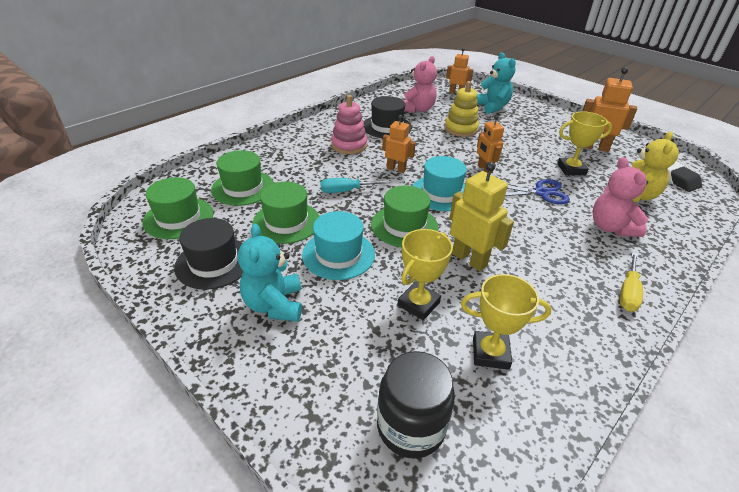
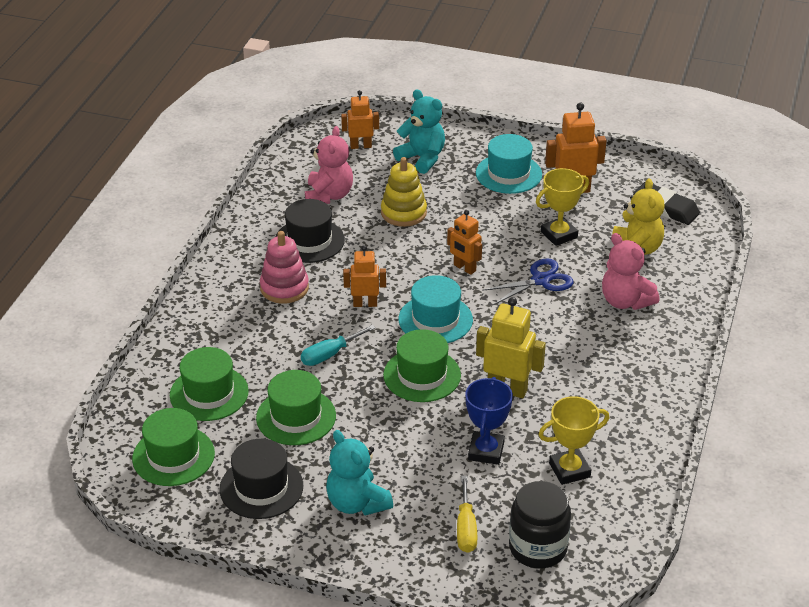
camera: 25 degrees left, 0 degrees up
turquoise hat [302,211,375,280] -> turquoise hat moved to [476,134,542,194]
yellow trophy [398,229,453,320] -> blue trophy [465,377,513,465]
yellow screwdriver [620,252,643,312] -> yellow screwdriver moved to [457,476,477,553]

